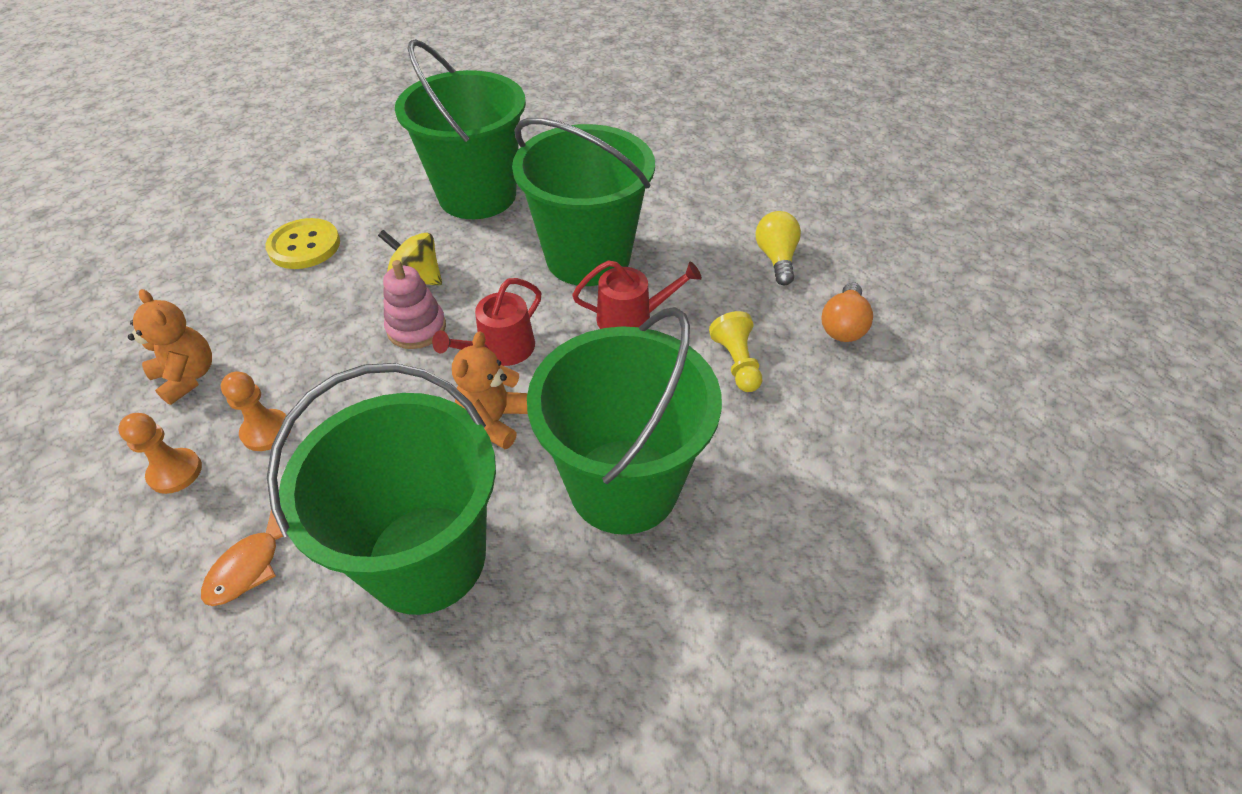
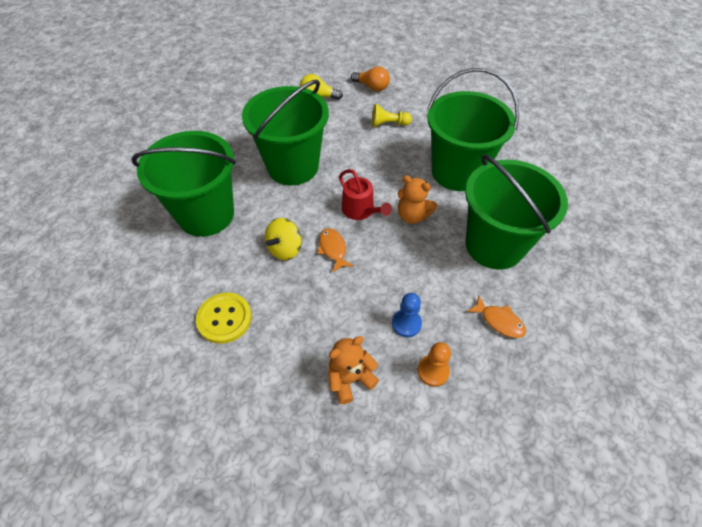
camera: 80 degrees left, 5 degrees up
orange pawn [221,372,291,451] -> blue pawn [392,293,422,337]
pink stacking toy [383,260,446,349] -> orange fish [317,228,354,273]
red watering can [572,260,702,329] -> none

